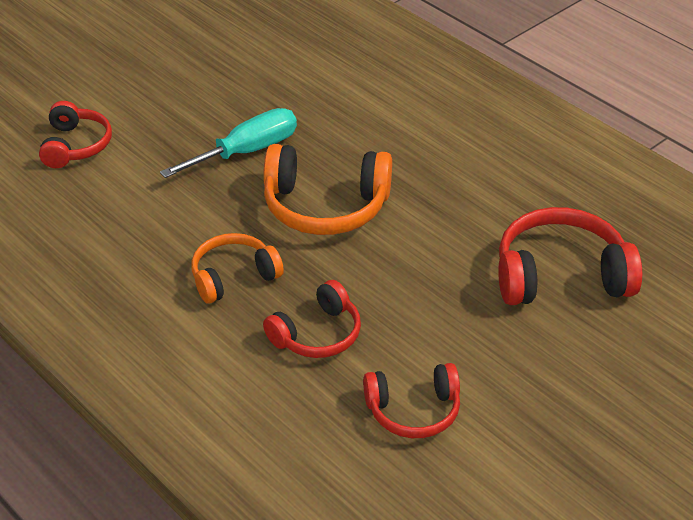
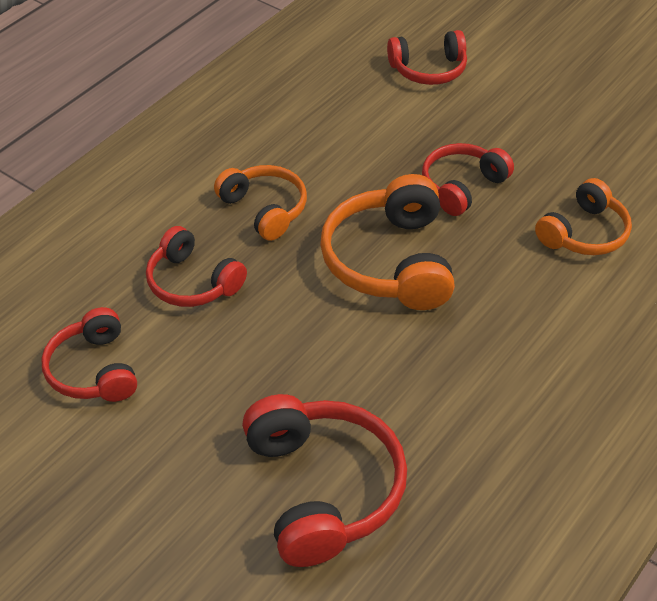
camera: 80 degrees right, 5 degrees up
turquoise screwdriver [160,108,297,178] -> red headphones [422,143,514,216]
none -> orange headphones [535,178,632,255]

